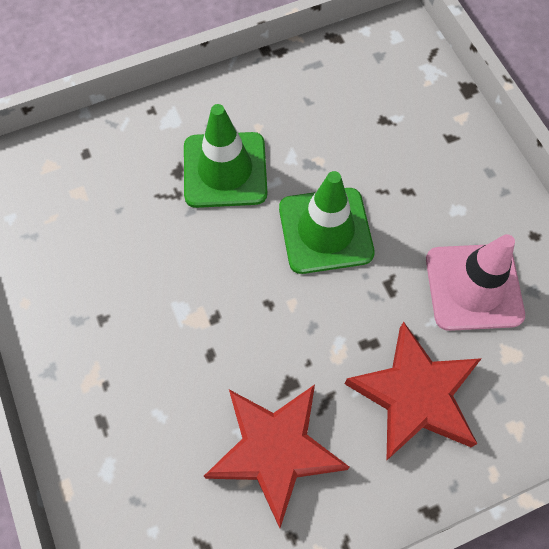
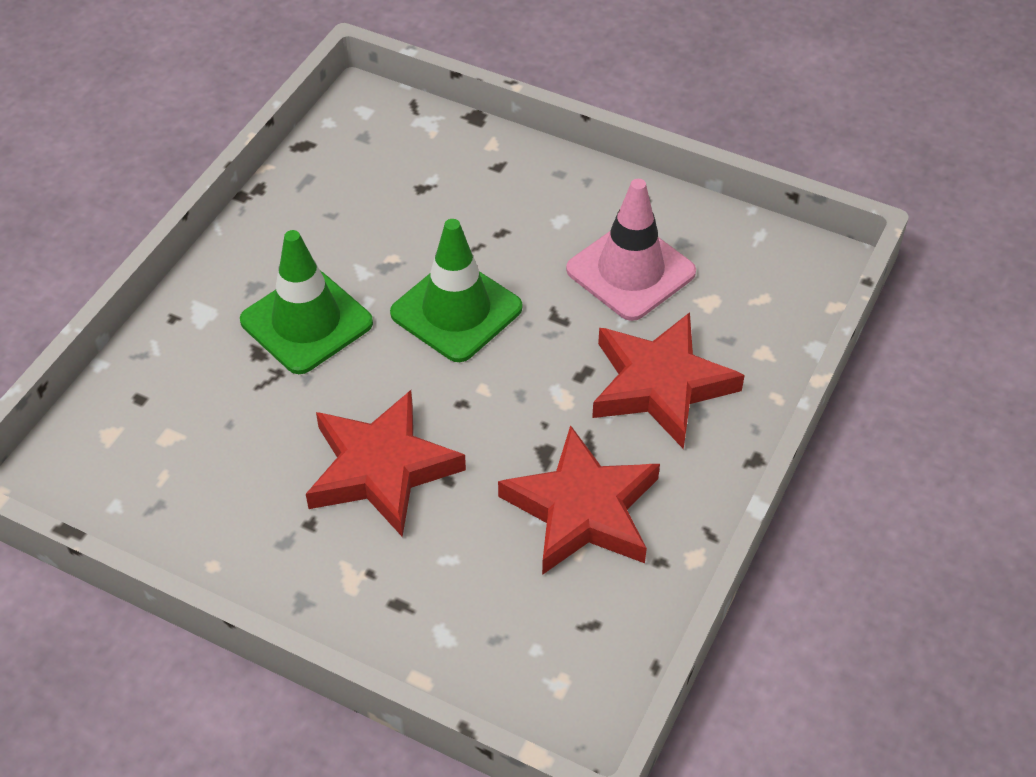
camera: 40 degrees left, 15 degrees down
none -> red star [306,390,466,537]

